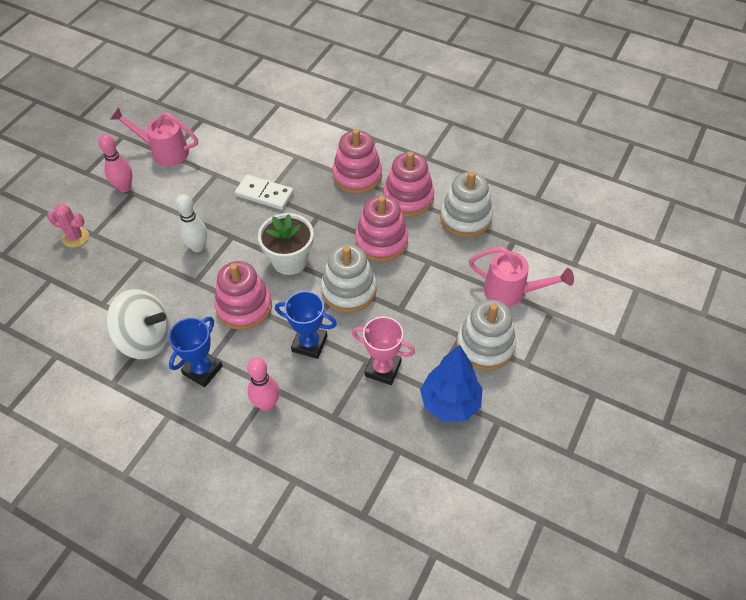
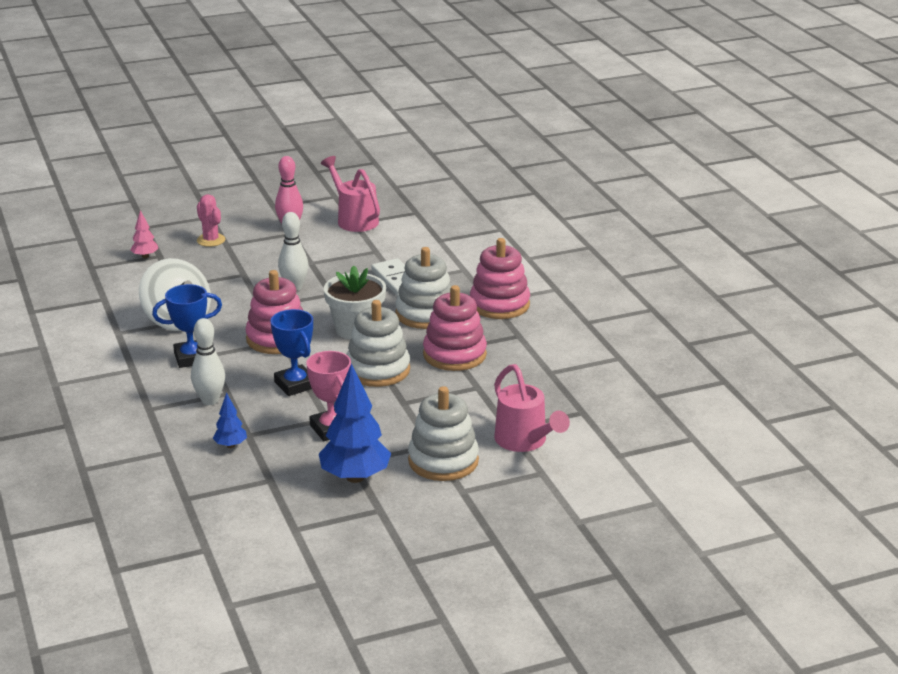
camera: 40 degrees right, 25 degrees down
pink bowling pin [247,357,280,411] -> white bowling pin [191,318,225,405]
pink stacking toy [383,151,434,217] -> none
white stacking toy [440,172,493,237] -> white stacking toy moved to [395,247,451,329]
none -> pink tree [130,210,158,258]
none -> blue tree [213,392,247,448]

